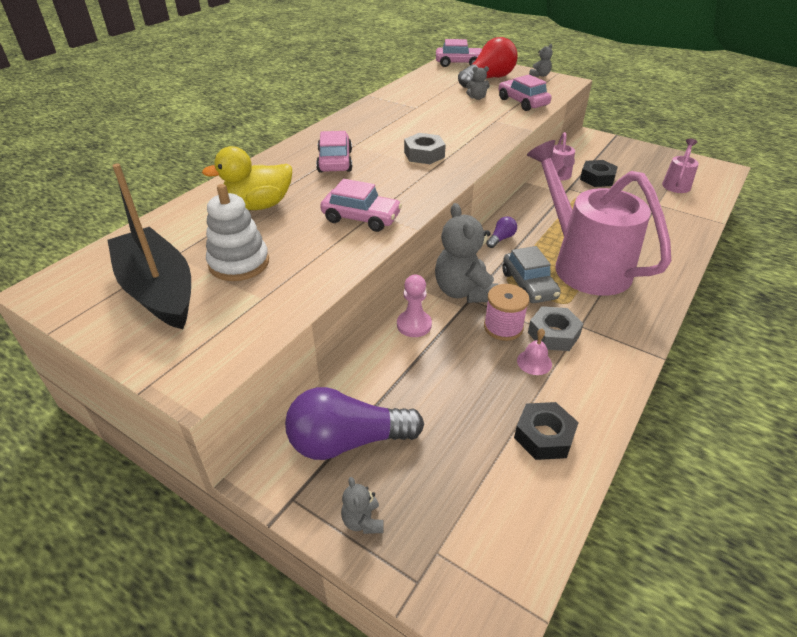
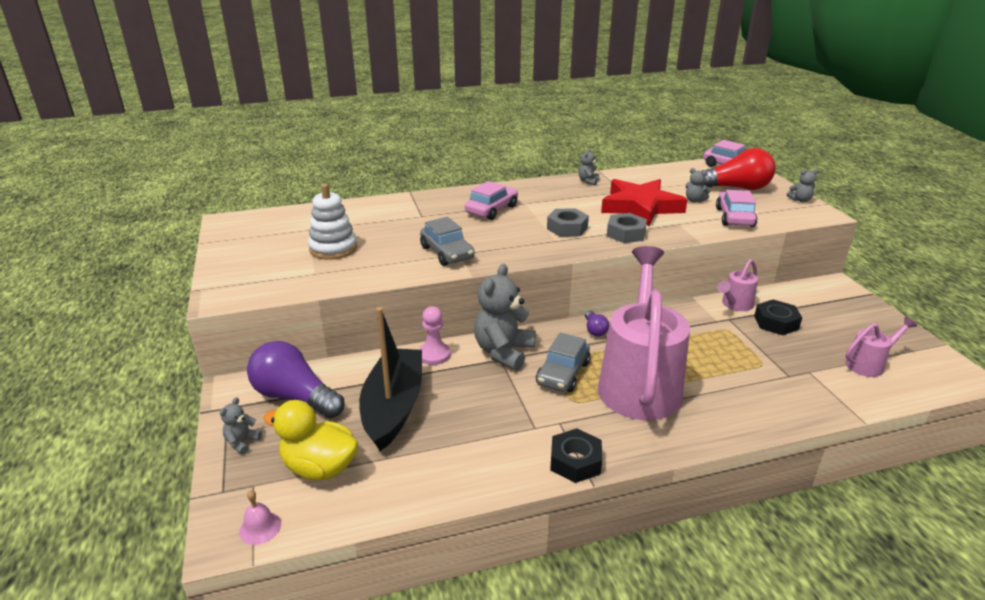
camera: 40 degrees right, 10 degrees down
black boat [107,163,191,329] -> black boat moved to [359,307,422,451]
yellow duck [202,146,292,210] -> yellow duck moved to [263,400,359,480]
pink car [320,179,402,232] -> grey car [420,217,475,266]
pink spool [484,284,529,341] -> none
purple light bulb [486,217,517,248] -> purple light bulb turned 90 degrees clockwise [585,310,609,337]
black nut [514,402,579,460] -> black nut moved to [550,428,602,483]
pink bell [517,328,552,375] -> pink bell moved to [239,490,281,545]
grey nut [528,306,583,351] -> grey nut moved to [607,213,647,243]
none -> grey teddy bear [578,149,599,185]
none -> red star [601,179,688,226]

